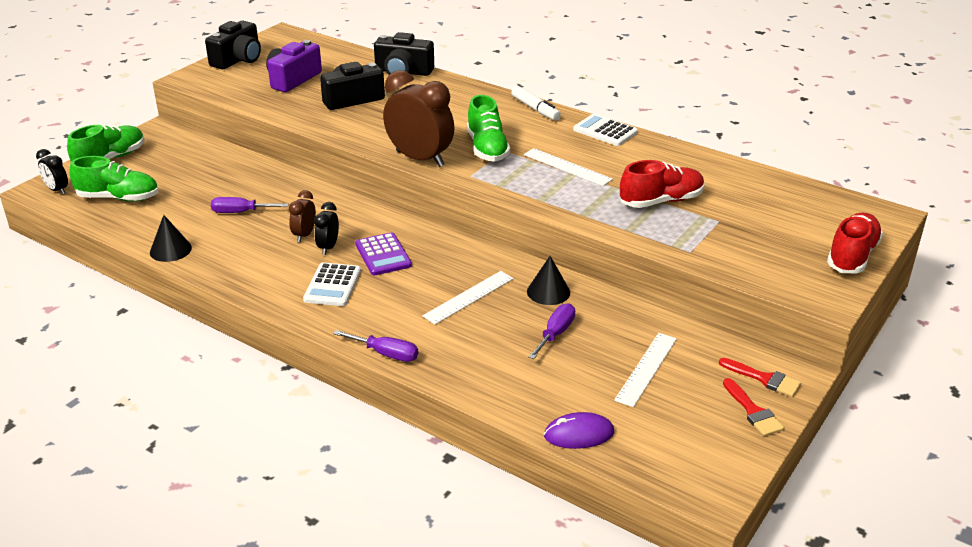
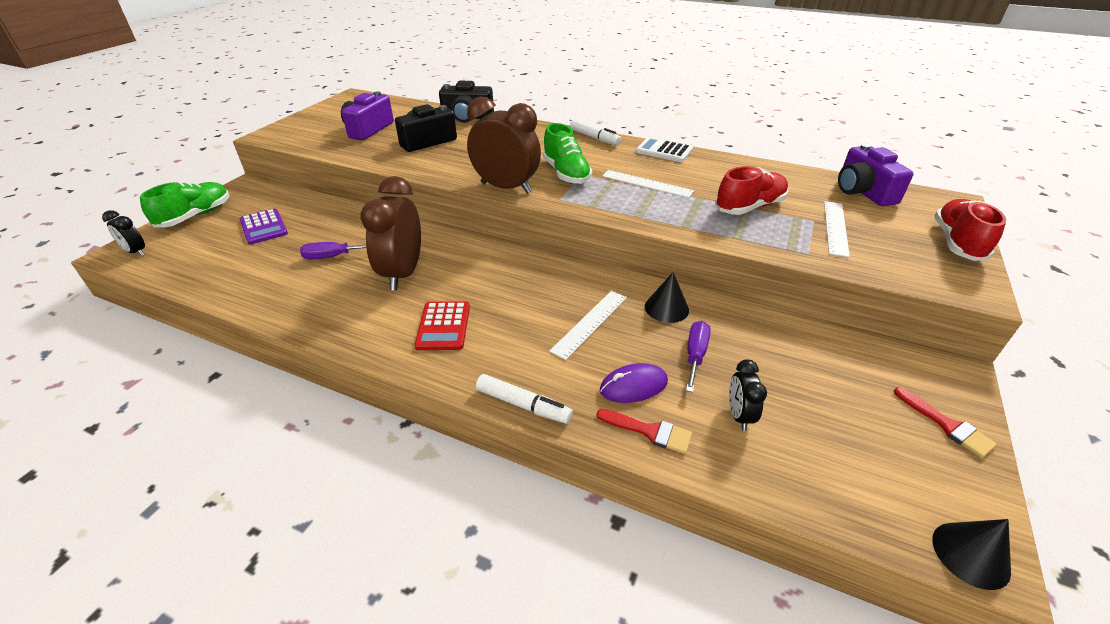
camera: 10 degrees left, 5 degrees up
green shoe [69,156,158,202] -> none
black cone [150,215,192,262] -> black cone moved to [932,519,1011,590]
black camera [205,21,261,69] -> none
brown clock [289,190,316,242] -> brown clock [361,176,421,290], size x2.04
white calculator [303,262,361,306] -> red calculator [415,301,470,350]
black clock [314,202,339,255] -> black clock moved to [729,359,767,431]
purple screwdriver [333,330,418,362] -> white marker [476,374,573,424]
purple calculator [355,232,412,276] -> purple calculator moved to [239,208,288,245]
purple mouse [544,412,614,449] -> purple mouse moved to [600,363,668,403]
white ruler [614,333,677,407] -> white ruler moved to [824,201,850,257]
red brush [719,358,801,397] -> red brush moved to [597,409,692,454]
none -> purple camera [838,144,914,206]

